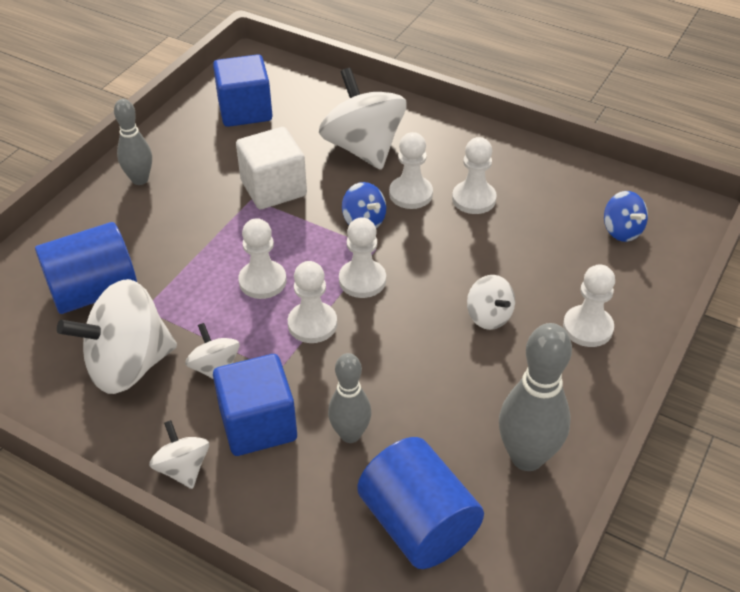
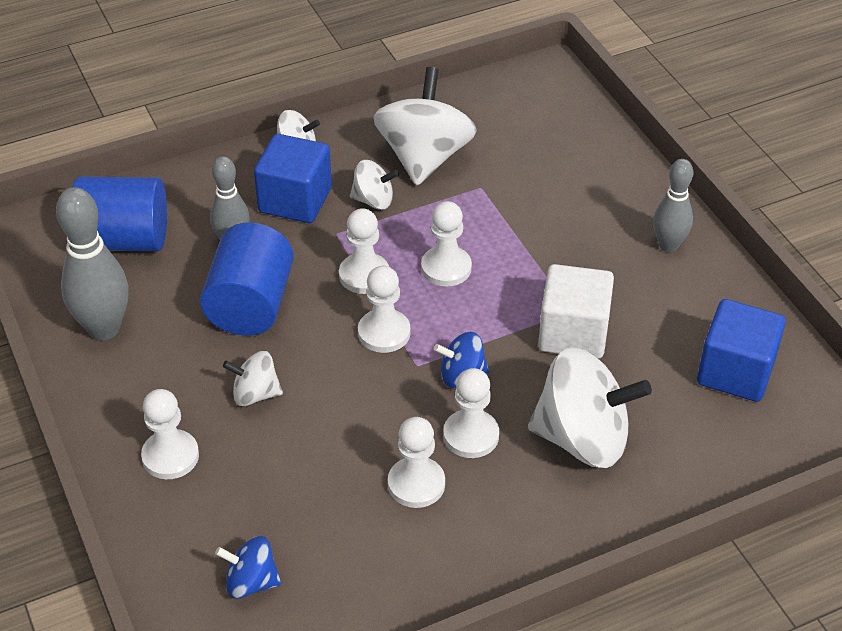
camera: 125 degrees right, 0 degrees up
blue cylinder [35,222,137,314] -> blue cylinder moved to [200,222,294,336]

